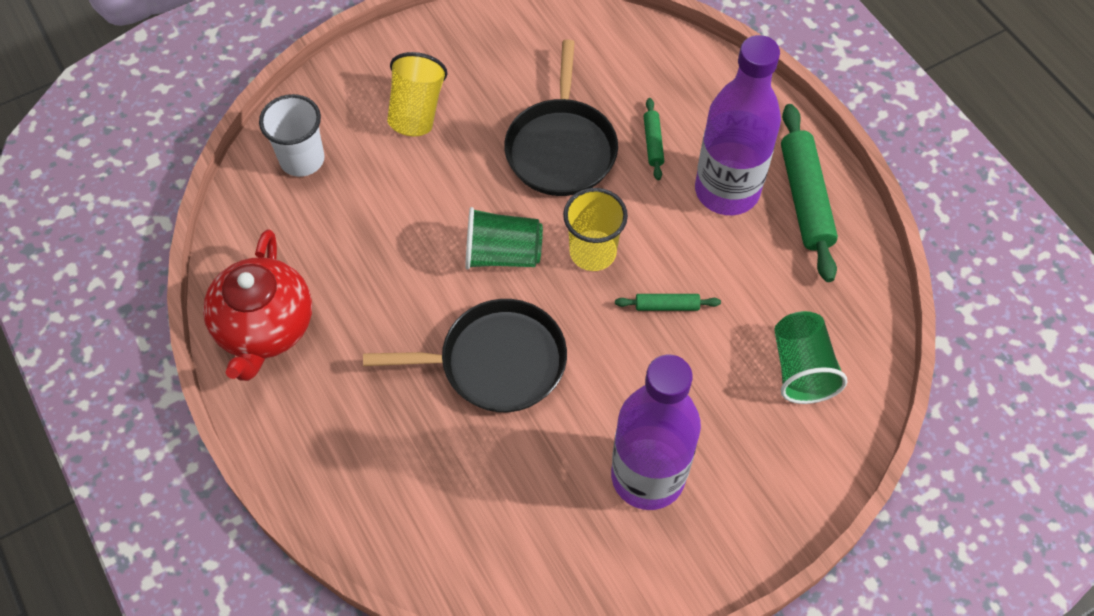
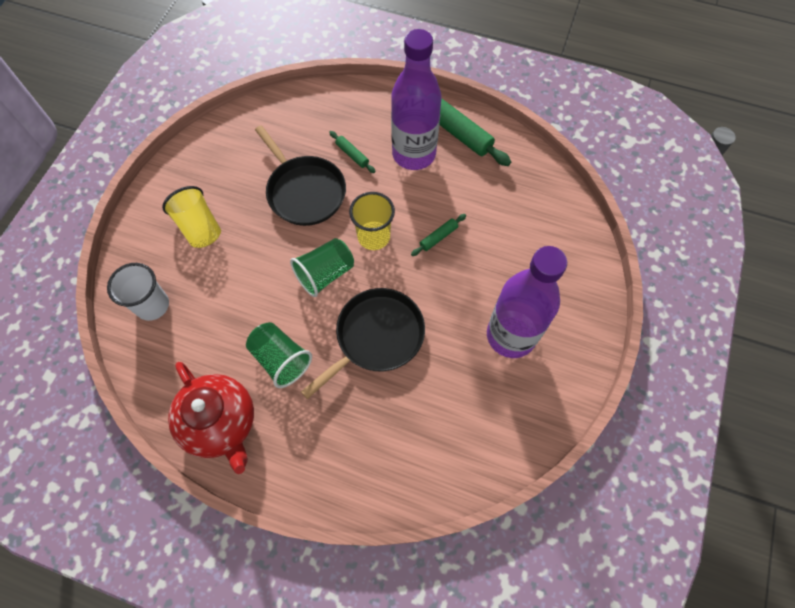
camera: 40 degrees left, 5 degrees up
green cup [774,311,847,404] -> green cup moved to [246,322,312,388]

